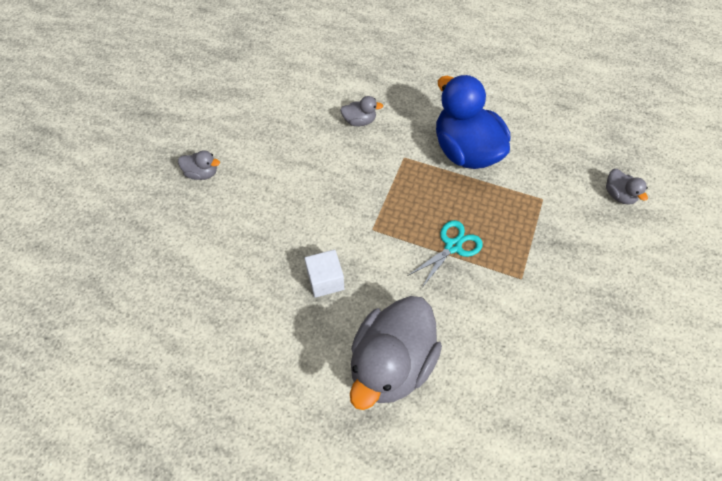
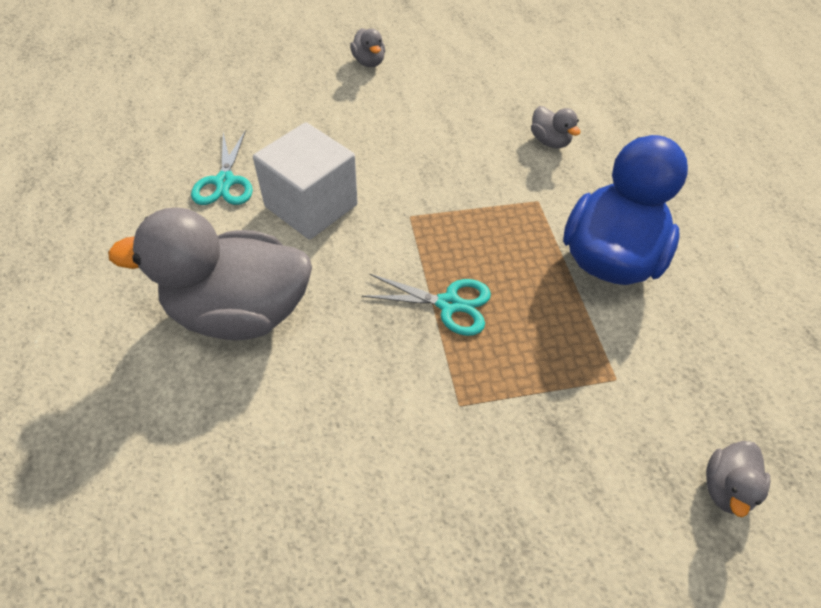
camera: 55 degrees right, 5 degrees down
white cube [305,250,344,298] -> white cube [253,122,358,240], size x1.66
none -> turquoise scissors [191,130,253,205]

